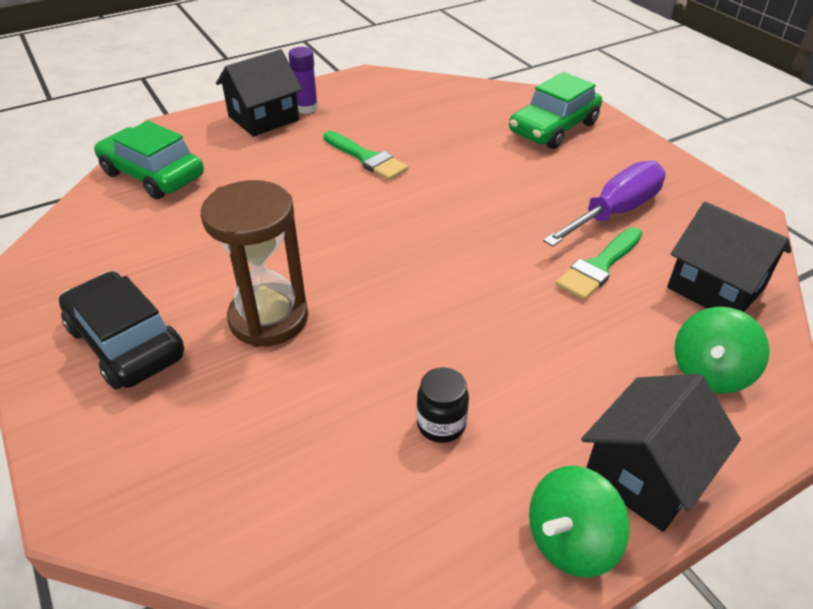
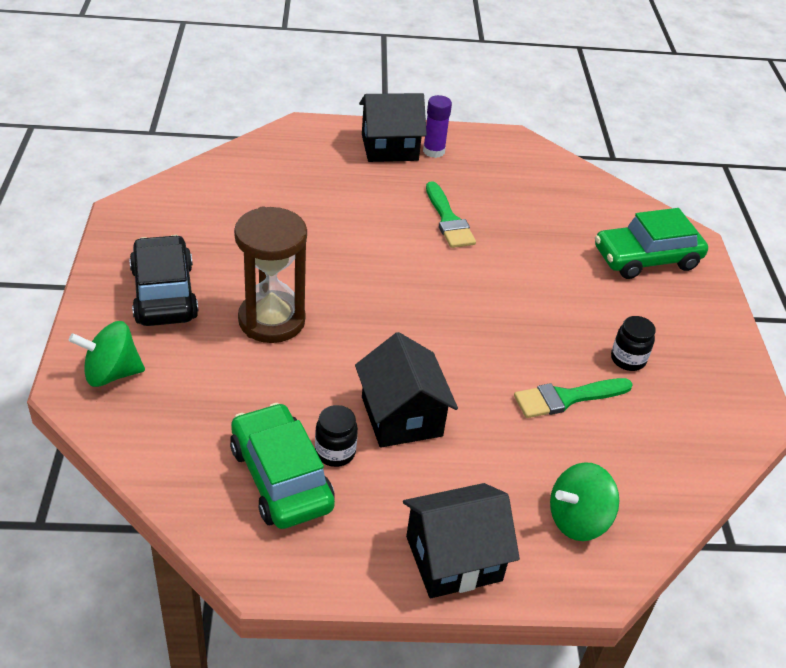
camera: 25 degrees right, 0 degrees up
green car [94,121,204,199] -> green car moved to [230,403,335,529]
green spinning top [529,466,630,578] -> green spinning top moved to [69,321,145,387]
purple screwdriver [543,160,666,247] -> black jar [611,316,656,371]
black house [667,202,791,312] -> black house moved to [355,332,458,448]

